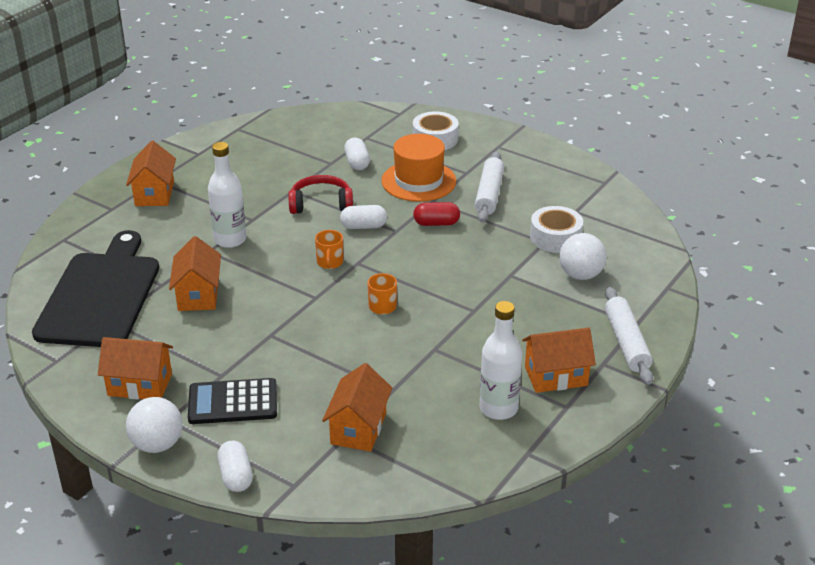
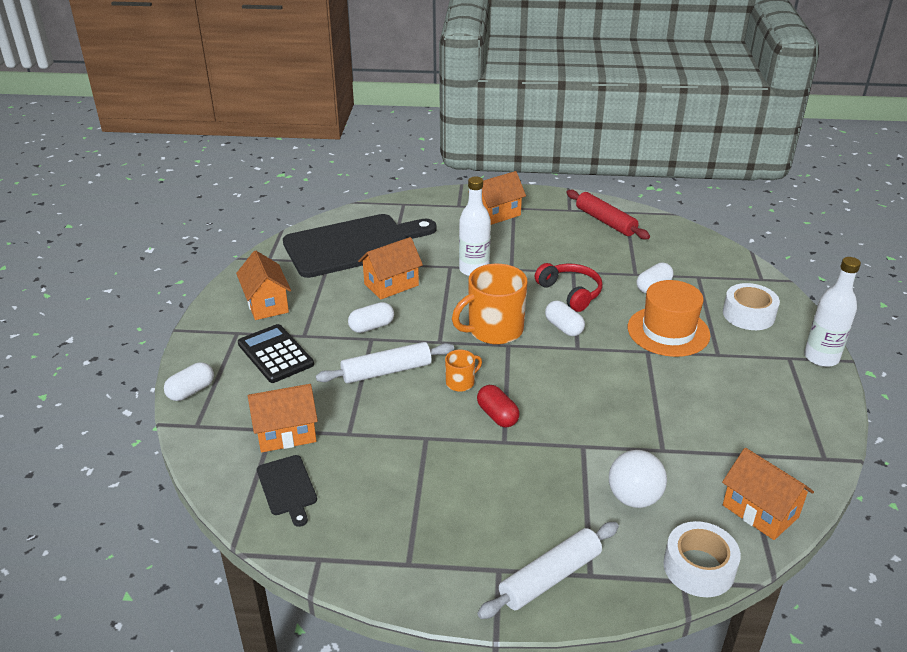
camera: 60 degrees right, 0 degrees up
white ball [126,397,183,453] -> none
orange mug [315,230,344,269] -> orange mug [452,264,527,344], size x2.07
red capsule [413,202,460,226] -> red capsule moved to [477,385,520,427]
white rolling pin [475,152,504,222] -> white rolling pin moved to [316,342,454,383]
white bottle [480,301,522,420] -> white bottle moved to [804,257,861,367]
orange house [522,327,596,393] -> orange house moved to [722,448,814,540]
white tape [530,206,583,253] -> white tape moved to [663,521,741,597]
none -> black cutting board [257,455,317,527]
none -> white capsule [348,302,394,333]
none -> red rolling pin [566,190,650,239]

